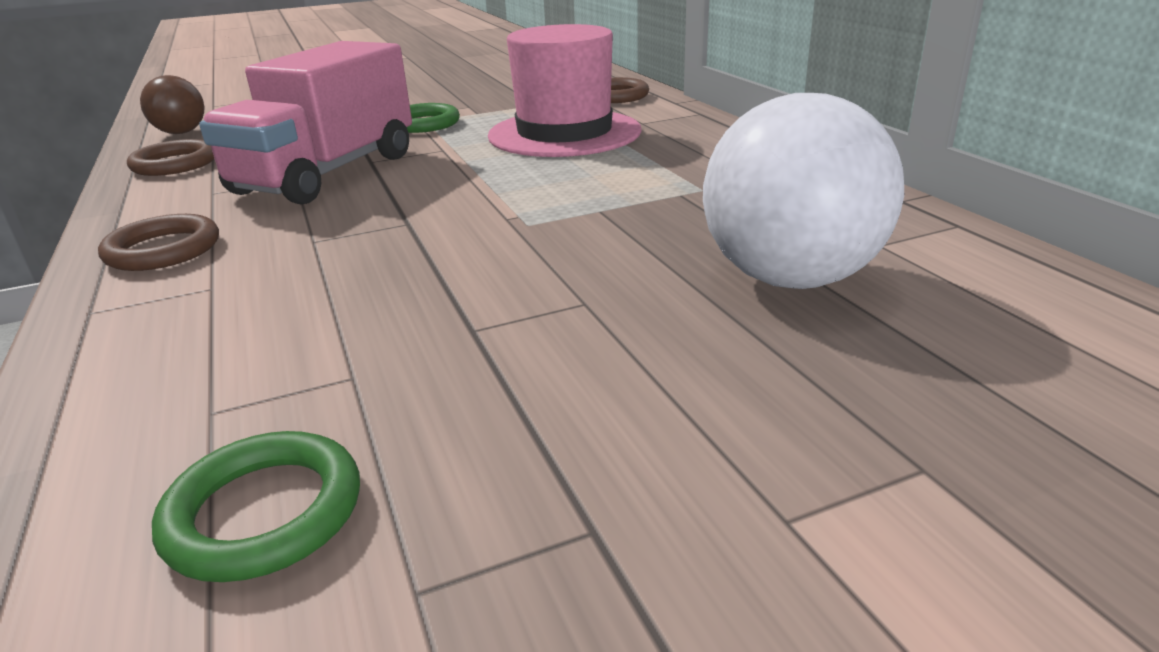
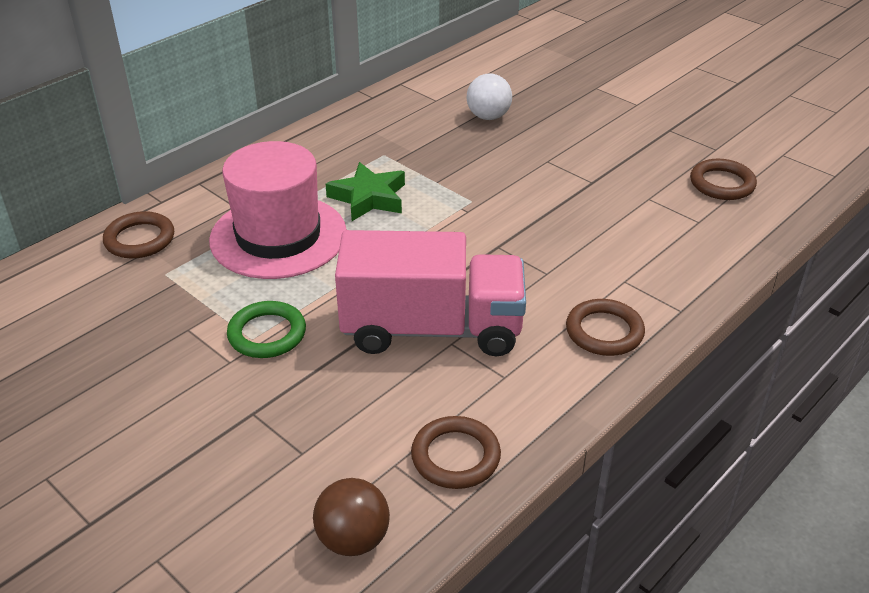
camera: 115 degrees left, 10 degrees up
green ring [152,431,360,582] -> brown ring [690,159,757,200]
white ball [703,93,904,289] -> white ball [467,74,512,120], size x0.54
none -> green star [326,162,405,221]

